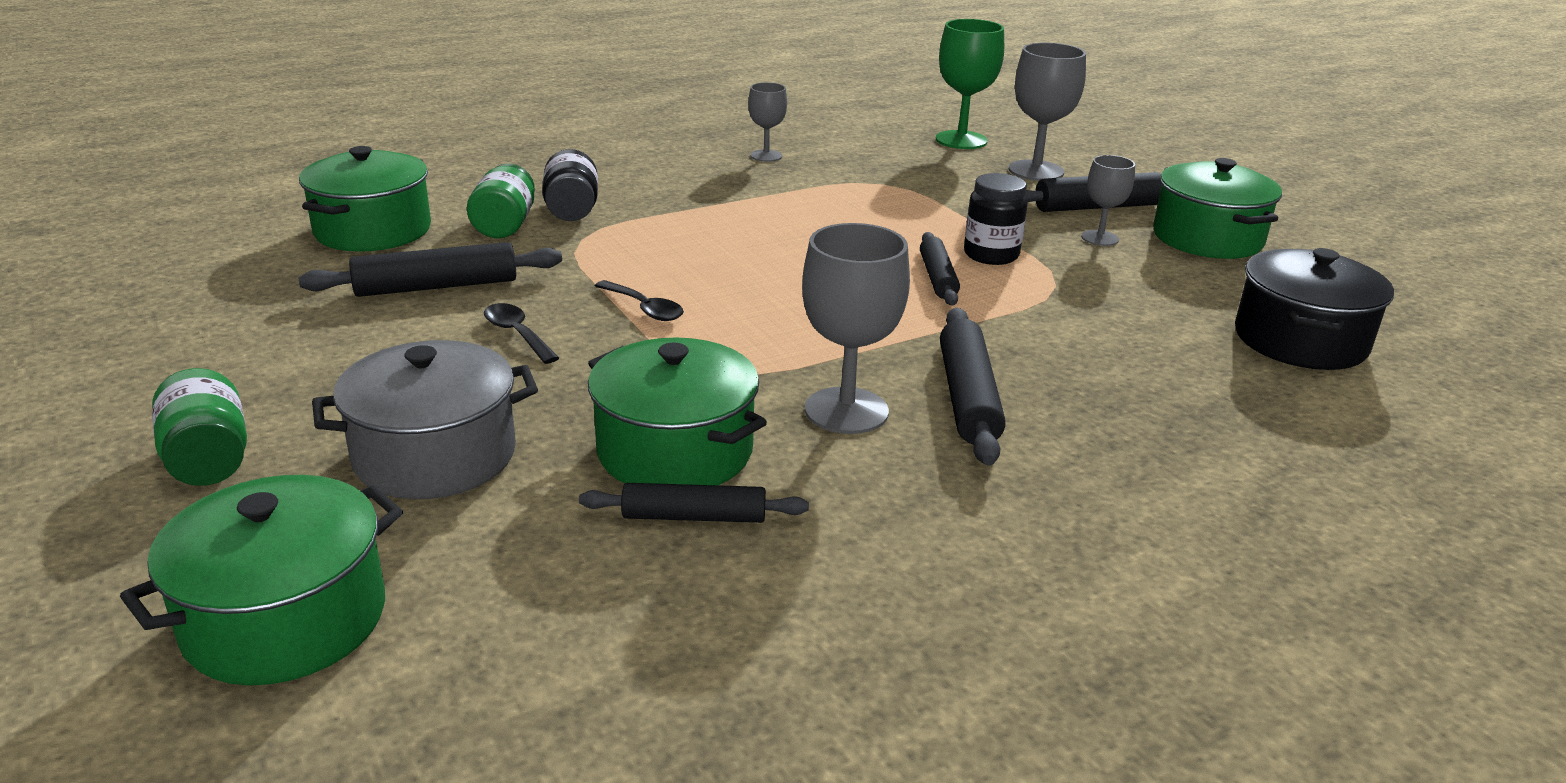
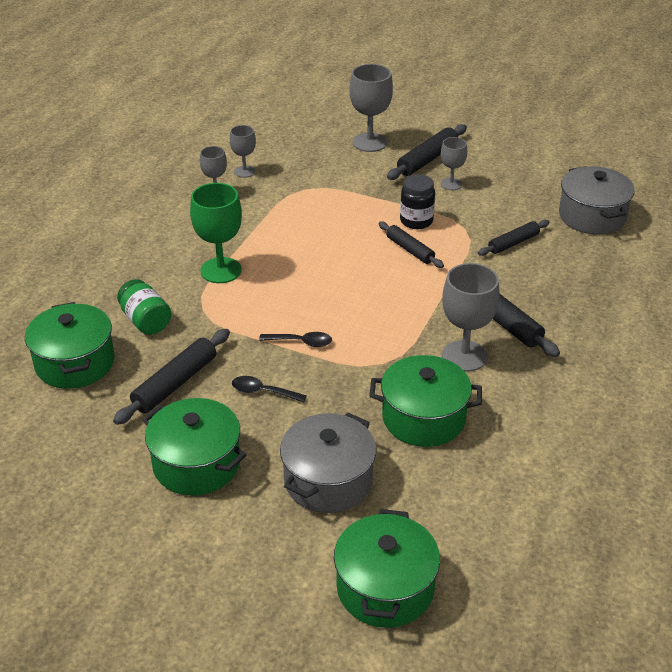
camera: 35 degrees left, 10 degrees up
green jar [152,368,247,486] -> none
black jar [542,149,598,221] -> none
black rolling pin [579,483,809,523] -> black rolling pin moved to [478,220,550,256]
green goblet [936,19,1004,149] -> green goblet moved to [190,183,242,283]
green pot [1153,158,1282,259] -> green pot moved to [142,398,246,496]
black pot [1235,248,1394,370] -> grey pot [559,166,635,235]
none -> grey goblet [230,125,256,178]

